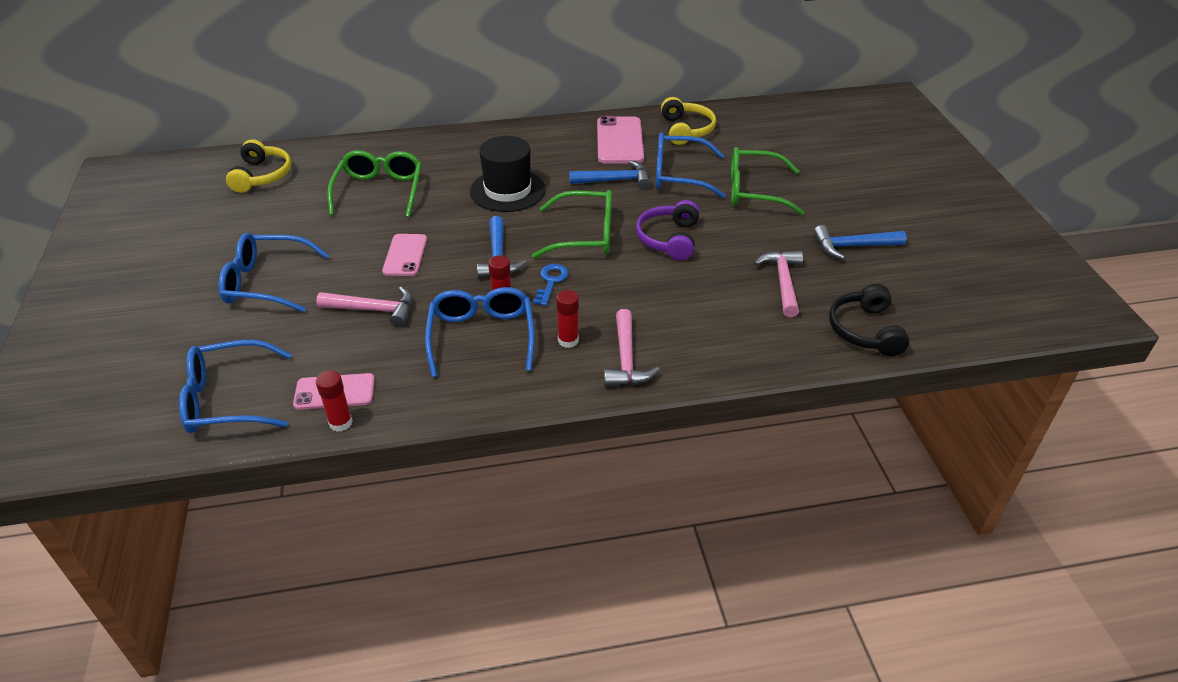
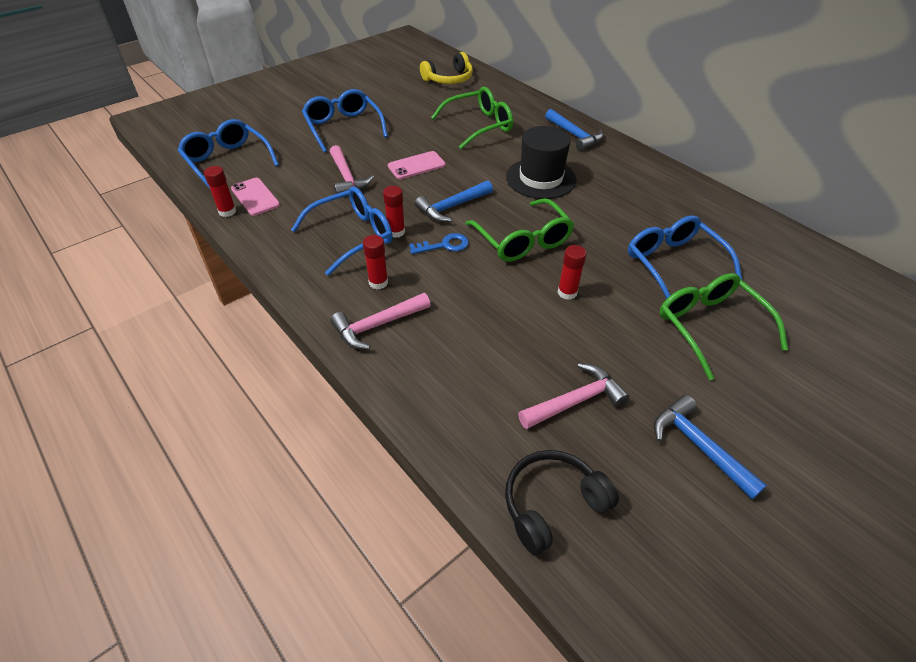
camera: 60 degrees right, 5 degrees up
blue hammer [569,160,651,189] -> blue hammer moved to [545,109,603,151]
pink phone [597,116,644,164] -> none
purple headphones [636,200,699,260] -> red glue stick [558,245,587,300]
yellow headphones [661,97,716,145] -> none

